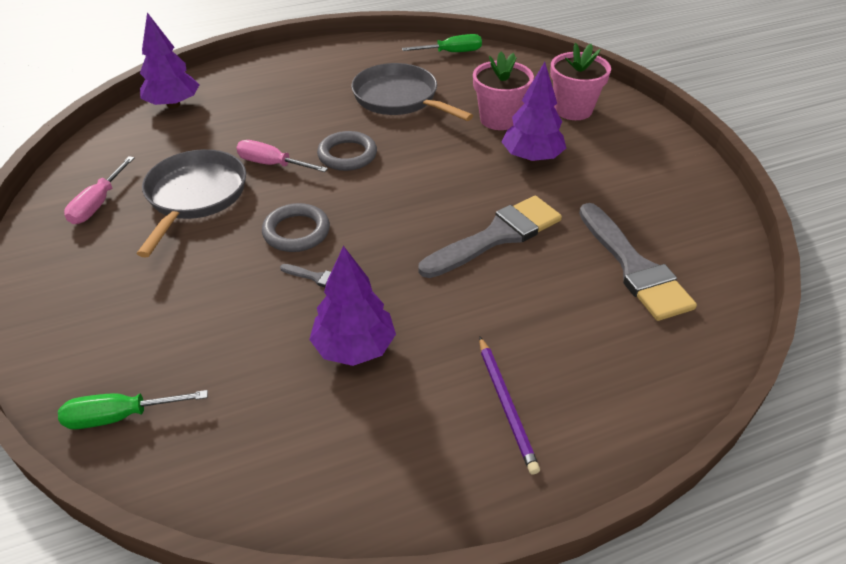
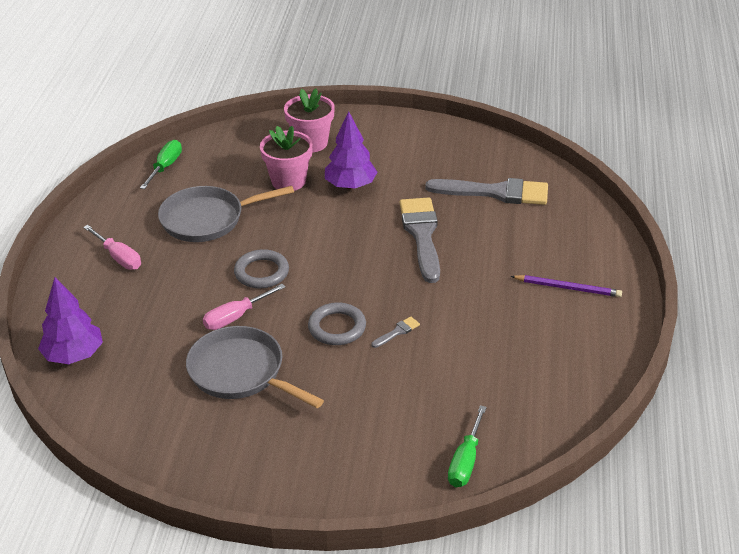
camera: 60 degrees left, 5 degrees down
pink screwdriver [64,156,135,224] -> pink screwdriver moved to [83,225,141,270]
purple tree [309,246,396,366] -> none

